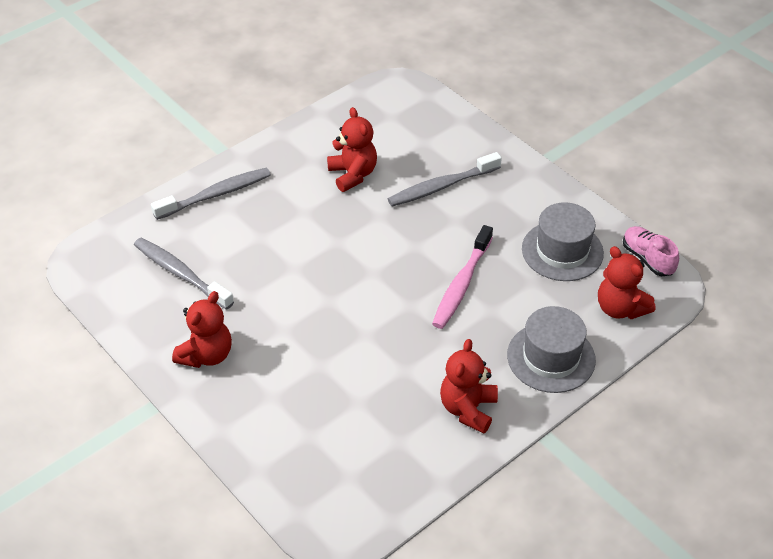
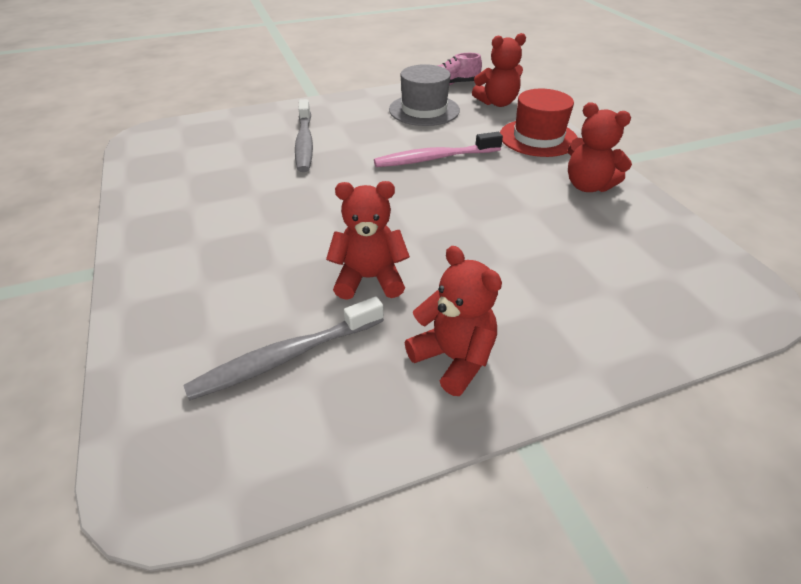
camera: 70 degrees left, 5 degrees down
grey toothbrush [151,168,271,220] -> none
red teddy bear [327,107,377,192] -> red teddy bear moved to [326,181,410,300]
pink toothbrush [432,225,493,329] -> pink toothbrush turned 120 degrees clockwise [374,132,503,167]
grey hat [507,306,596,393] -> red hat [500,89,578,157]

